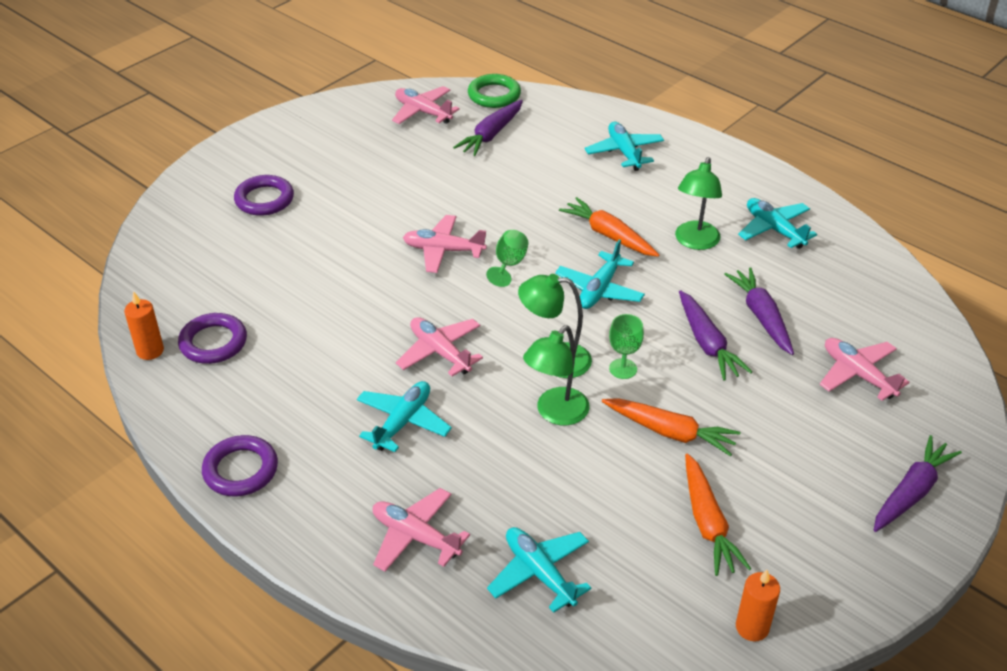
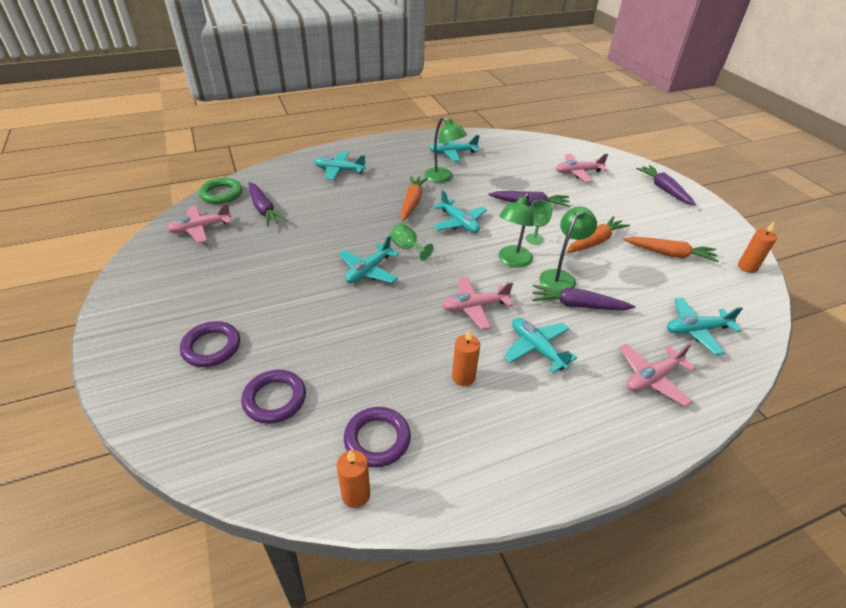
camera: 65 degrees left, 0 degrees up
purple ring [202,435,278,496] -> purple ring moved to [241,370,306,424]
pink plane [403,215,487,273] -> turquoise plane [339,235,399,283]
green lamp [523,326,590,425] -> green lamp turned 120 degrees counterclockwise [539,206,597,293]
orange carrot [559,197,659,257] -> orange carrot turned 120 degrees clockwise [401,176,428,221]
purple carrot [724,267,794,355] -> purple carrot moved to [532,285,635,310]
none -> orange candle [452,329,480,386]

